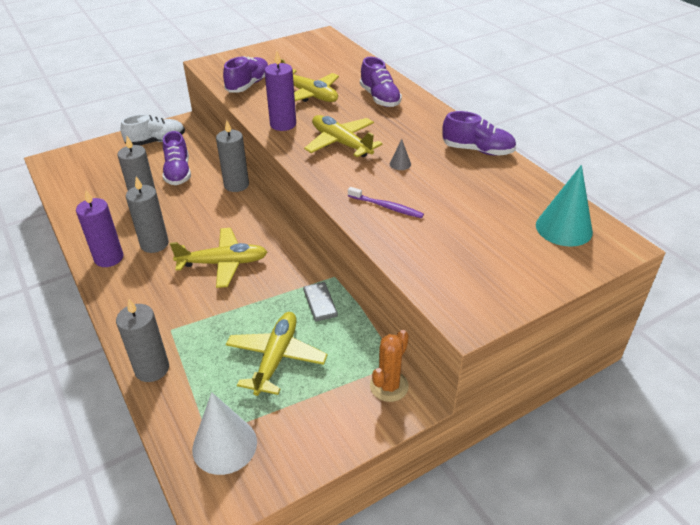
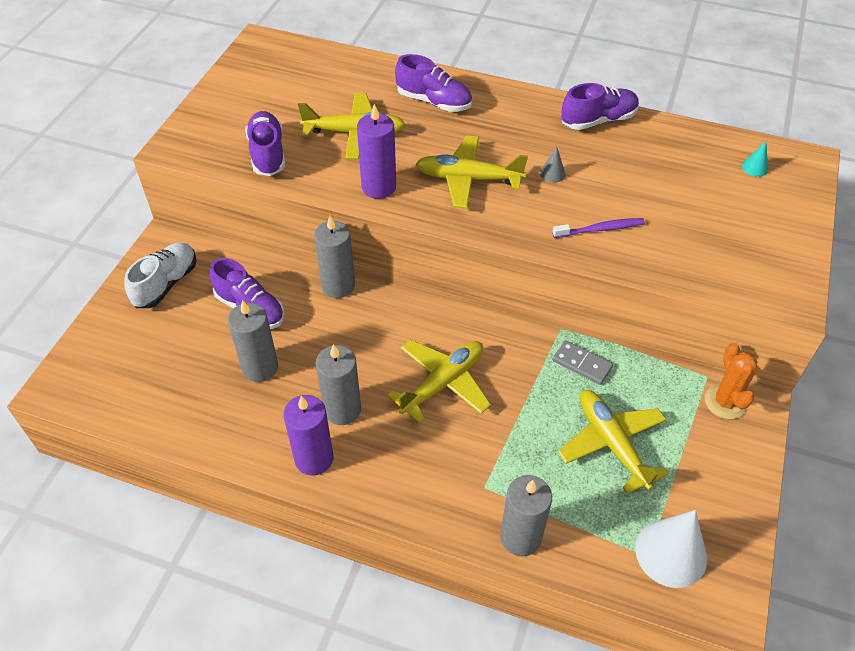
camera: 40 degrees left, 10 degrees up
turquoise cone [536,165,593,247] -> turquoise cone [742,141,768,177], size x0.44

